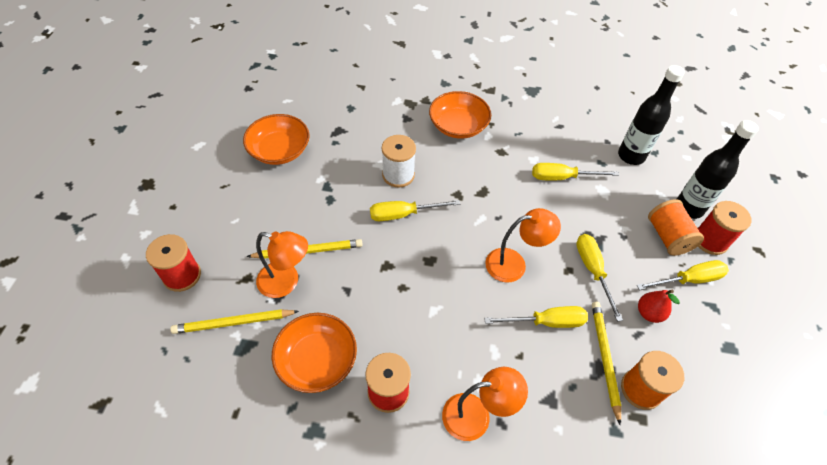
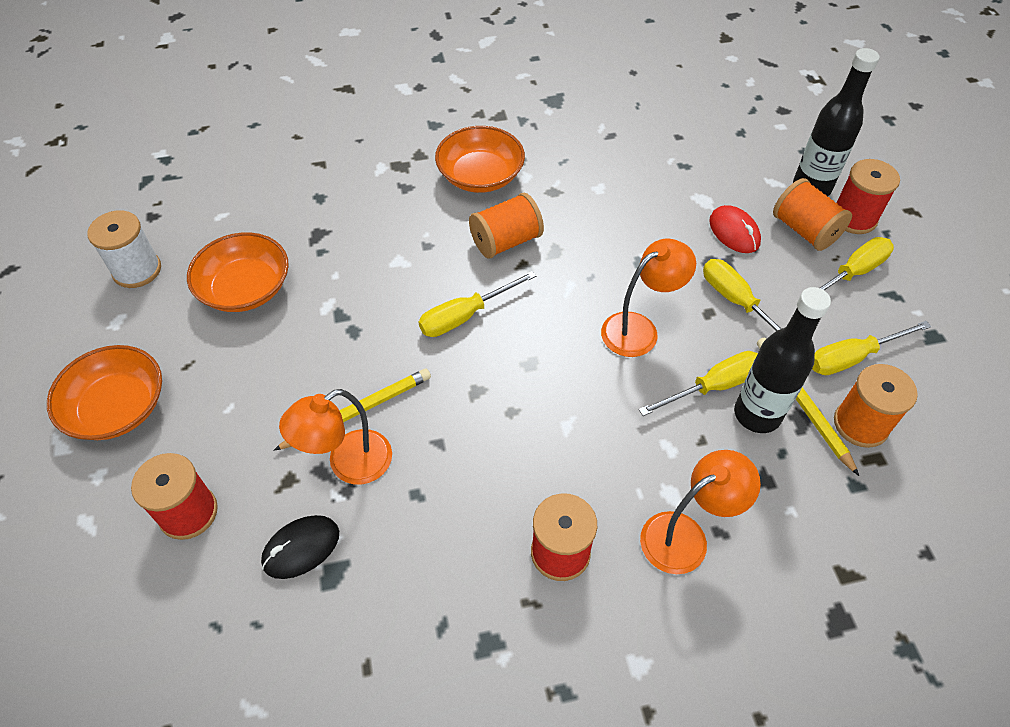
camera: 20 degrees left, 0 degrees up
yellow pencil [170,309,299,334] -> black mouse [261,515,339,579]
orange lamp [256,231,308,298] -> orange lamp turned 150 degrees clockwise [279,389,392,485]
orange bowl [272,313,357,393] -> orange bowl moved to [47,345,162,440]
white spool [382,135,416,187] -> white spool moved to [87,210,161,288]
yellow screwdriver [532,163,619,180] -> yellow screwdriver moved to [812,321,931,375]
black bottle [618,65,685,165] -> black bottle moved to [734,287,831,433]
red pear [638,290,680,323] -> none
none -> orange spool [469,193,544,258]
none -> red mouse [709,205,761,253]

